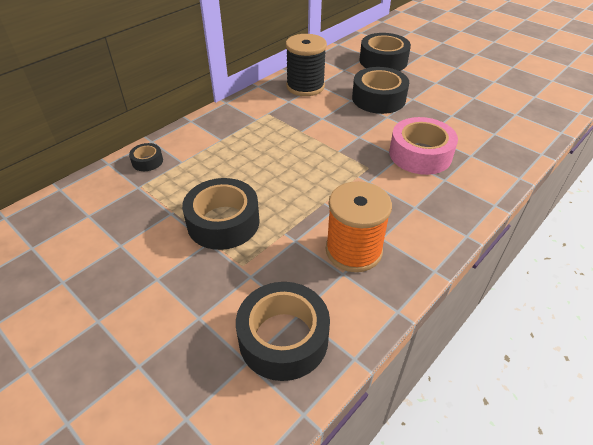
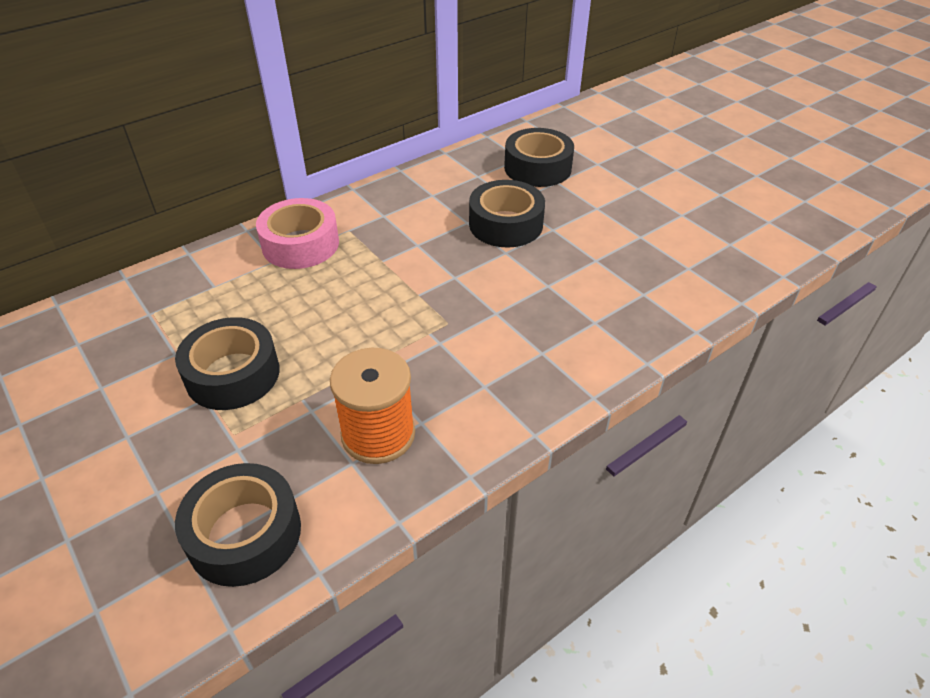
camera: 10 degrees right, 0 degrees up
black tape [129,143,163,171] -> none
black spool [286,34,327,96] -> none
pink tape [389,117,458,175] -> pink tape moved to [256,198,339,269]

